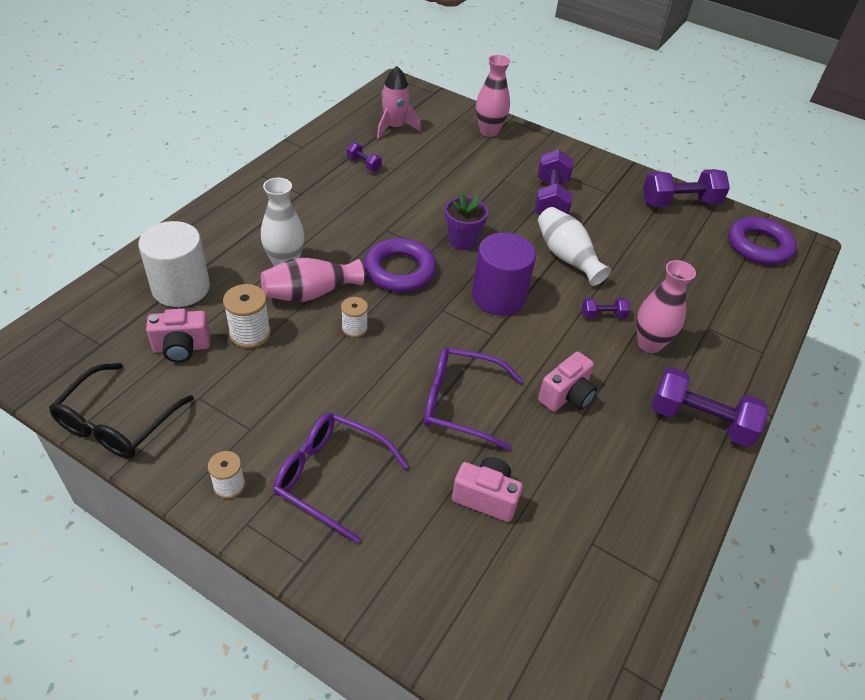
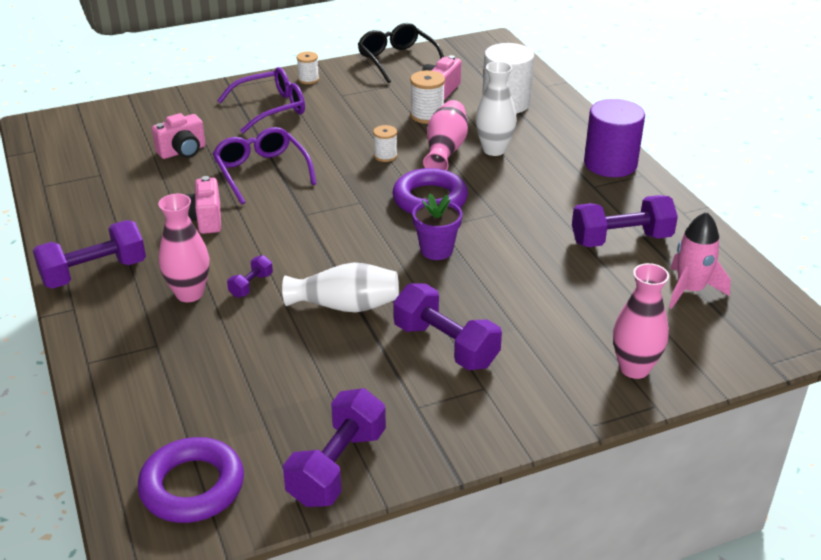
camera: 130 degrees right, 10 degrees down
purple dumbbell [347,142,382,172] -> purple dumbbell [572,195,678,247], size x2.06
purple glasses [424,347,523,451] -> purple glasses turned 75 degrees counterclockwise [213,127,317,204]
purple cylinder [472,233,536,316] -> purple cylinder moved to [584,99,645,177]

